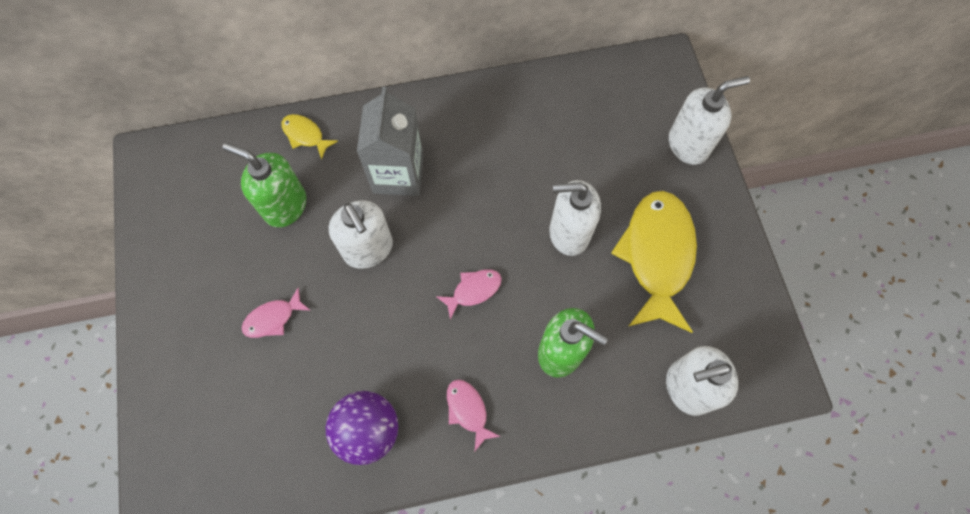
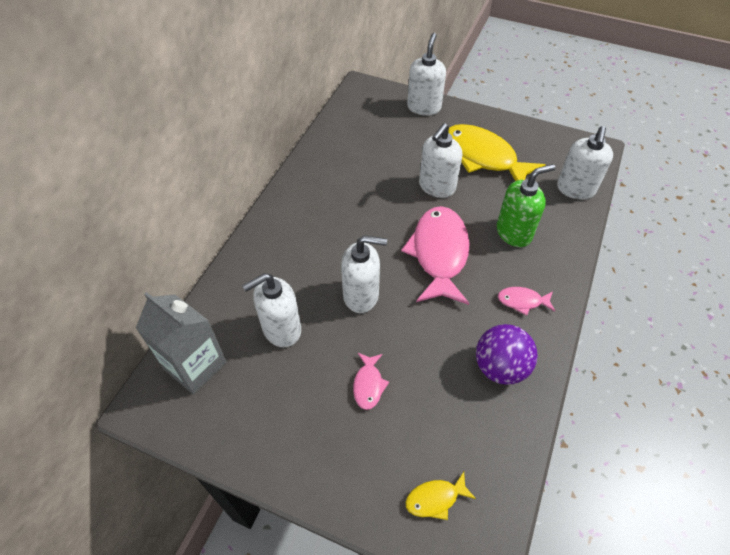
camera: 55 degrees left, 15 degrees down
green soap dispenser [223,143,306,227] -> white soap dispenser [243,273,301,347]
yellow fish [281,114,338,160] -> yellow fish moved to [405,472,476,520]
grey carton [357,87,424,196] -> grey carton moved to [136,292,227,394]
pink fish [436,269,502,320] -> pink fish [401,206,470,305], size x2.22

